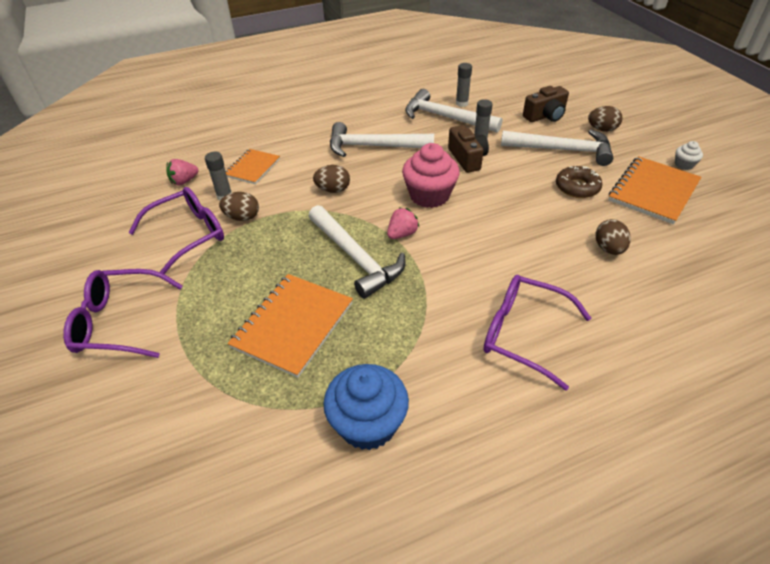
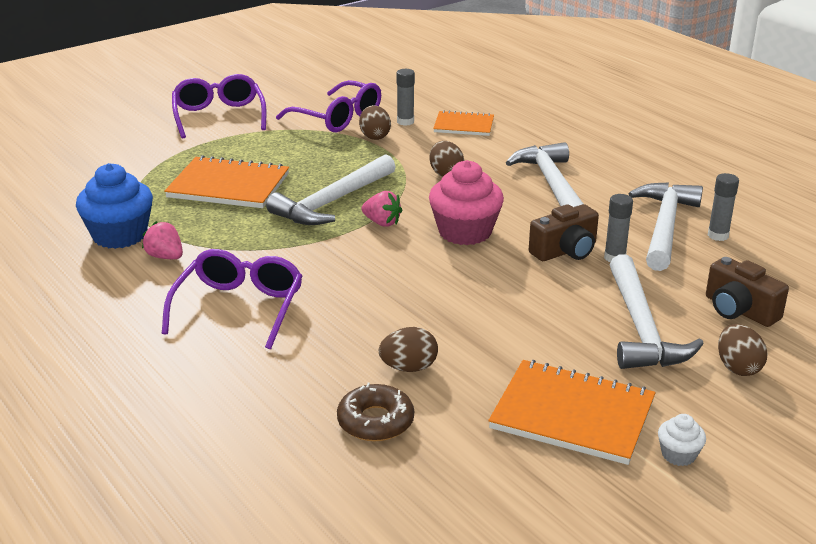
camera: 75 degrees right, 15 degrees down
pink strawberry [166,159,199,186] -> pink strawberry moved to [142,221,183,259]
brown donut [556,166,602,198] -> brown donut moved to [337,383,414,441]

